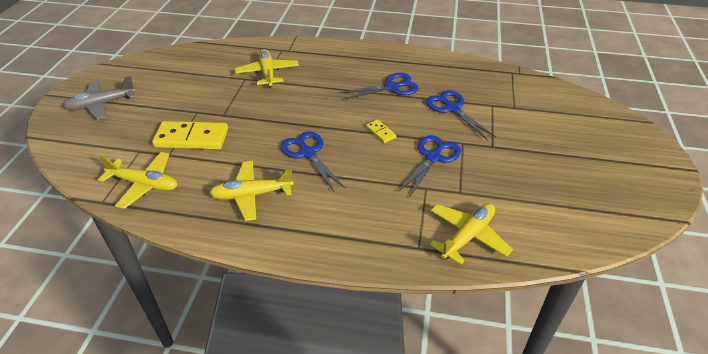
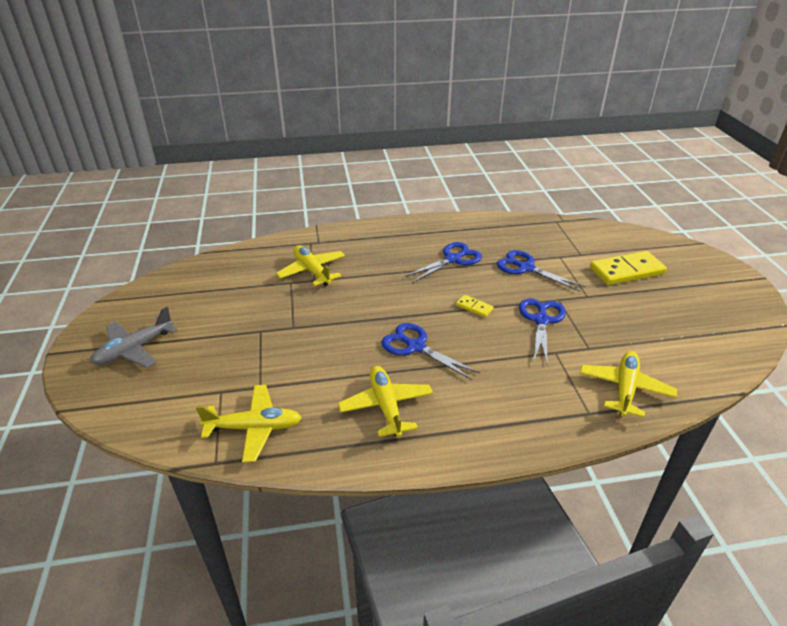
camera: 20 degrees left, 5 degrees down
yellow domino [152,121,228,149] -> yellow domino moved to [590,251,667,285]
yellow plane [209,161,294,221] -> yellow plane turned 105 degrees clockwise [338,366,433,438]

